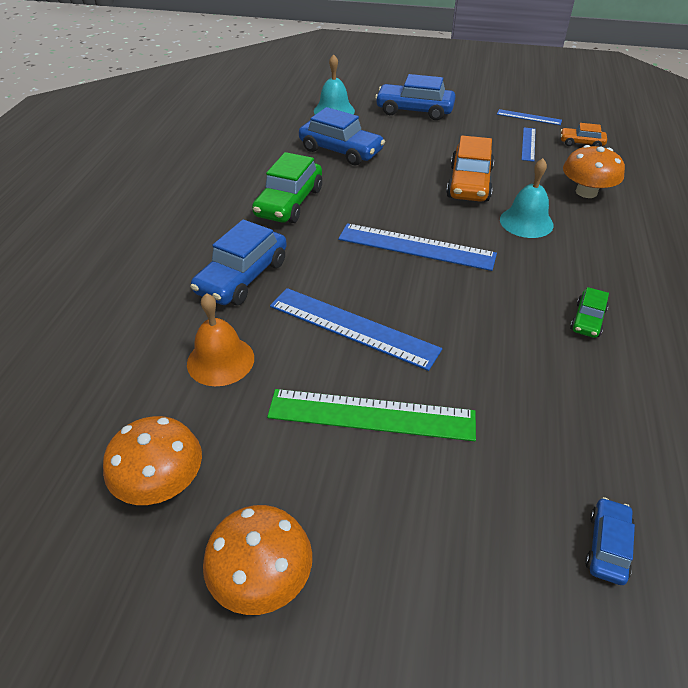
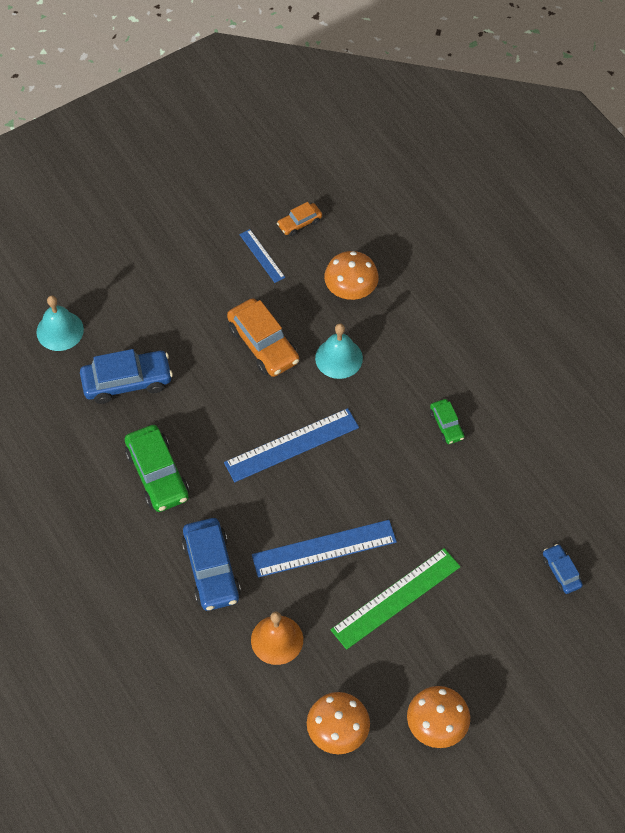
camera: 45 degrees left, 15 degrees up
blue car [375,74,455,120] -> none
blue ruler [497,109,562,125] -> none

